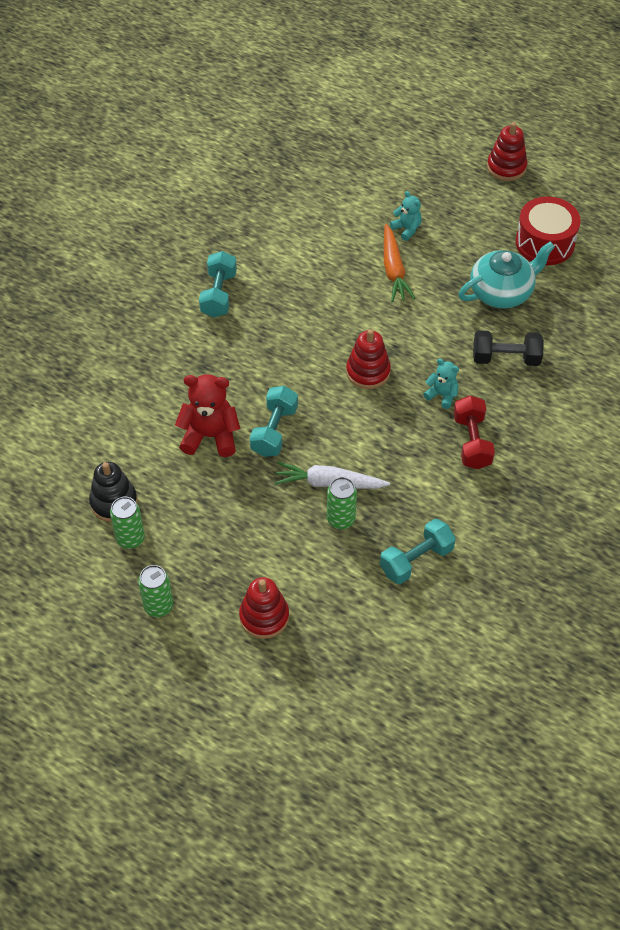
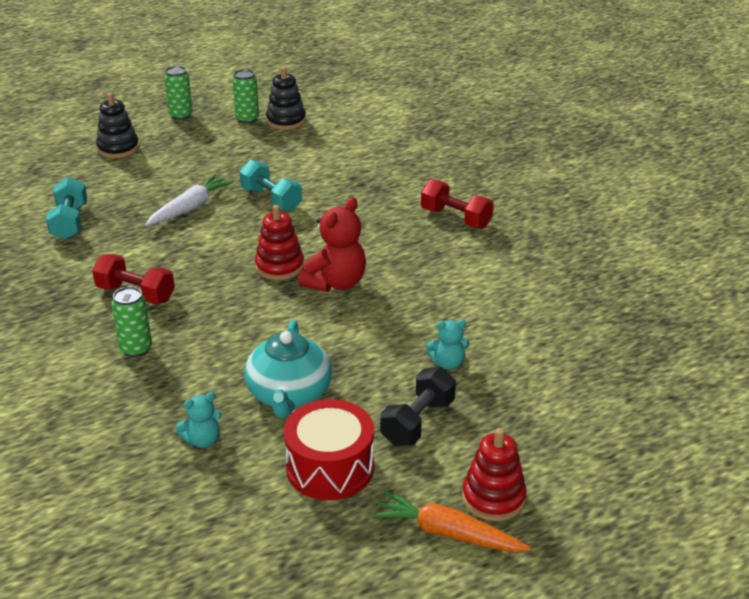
camera: 120 degrees right, 20 degrees down
red teddy bear [175,374,240,457] -> red teddy bear moved to [298,197,366,292]
turquoise dumbbell [199,251,237,318] -> red dumbbell [421,179,494,229]
red stacking toy [239,577,289,639] -> black stacking toy [96,93,139,158]
green can [327,477,357,529] -> green can moved to [112,286,152,357]
orange carrot [384,224,416,302] -> orange carrot moved to [372,491,531,552]
turquoise teddy bear [423,359,459,409] -> turquoise teddy bear moved to [176,392,221,448]
black dumbbell [473,330,544,366] -> black dumbbell moved to [380,367,456,446]

